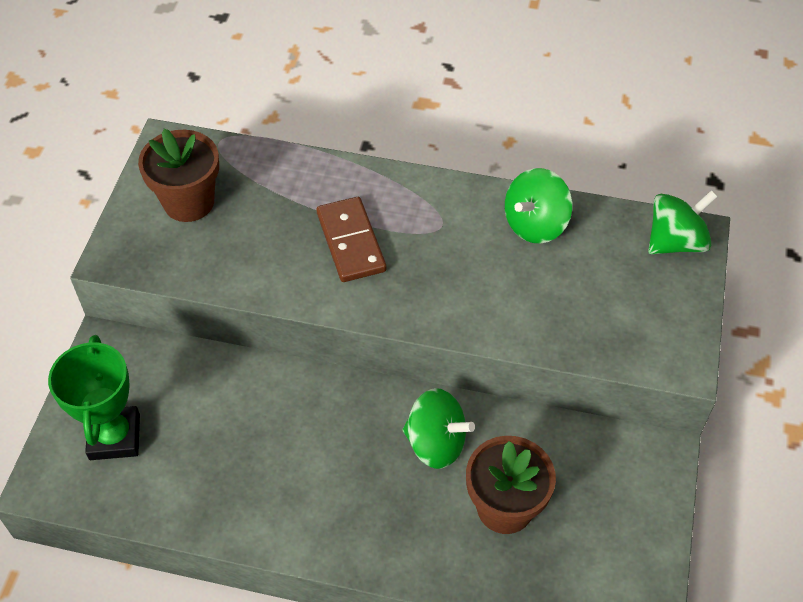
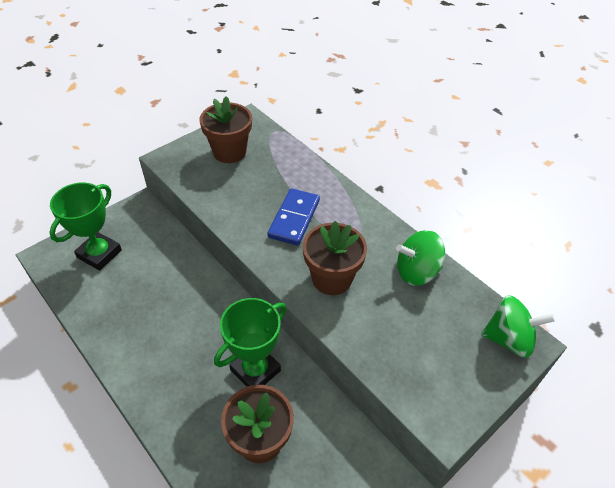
camera: 35 degrees right, 5 degrees down
brown domino [317,197,386,282] -> blue domino [268,188,320,246]
green spinning top [402,388,475,469] -> green trophy [214,298,287,387]
none -> brown flower pot [303,221,367,295]

